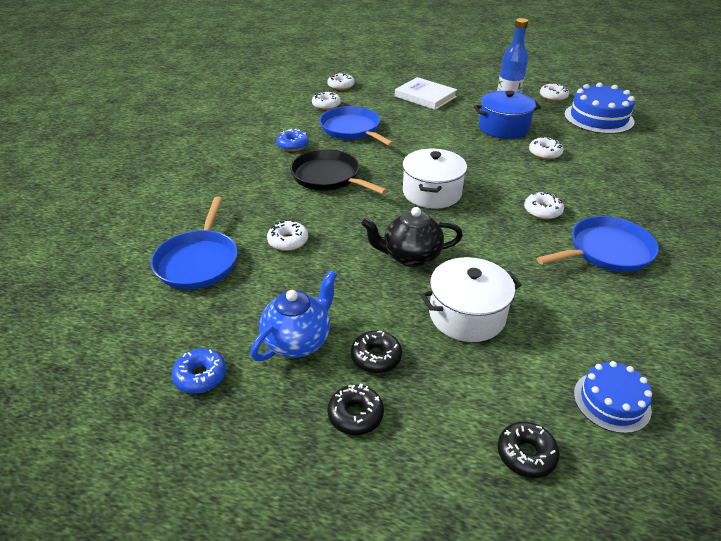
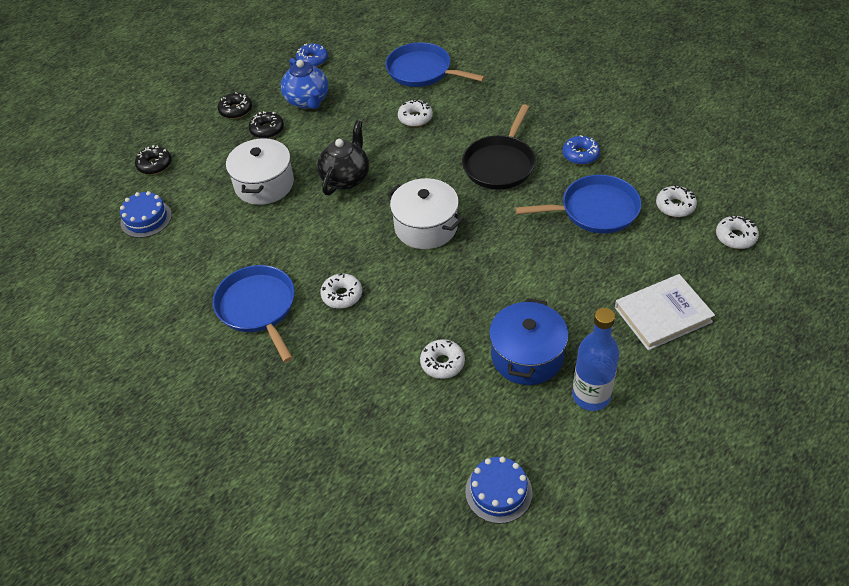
camera: 120 degrees right, 10 degrees up
black pan [290,149,387,194] -> black pan turned 135 degrees clockwise [462,104,536,190]
blue pan [537,216,659,272] -> blue pan turned 150 degrees clockwise [213,265,295,362]
white donut [540,83,569,101] -> none
blue cake [564,82,635,134] -> blue cake [465,457,533,524], size x0.60

